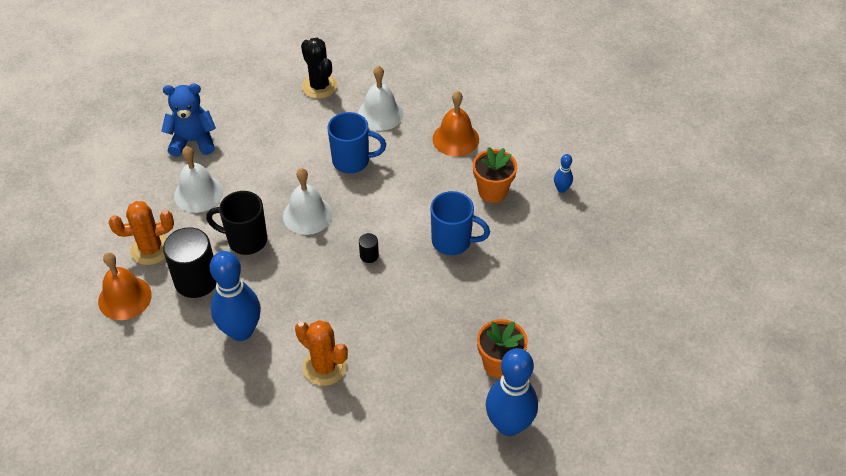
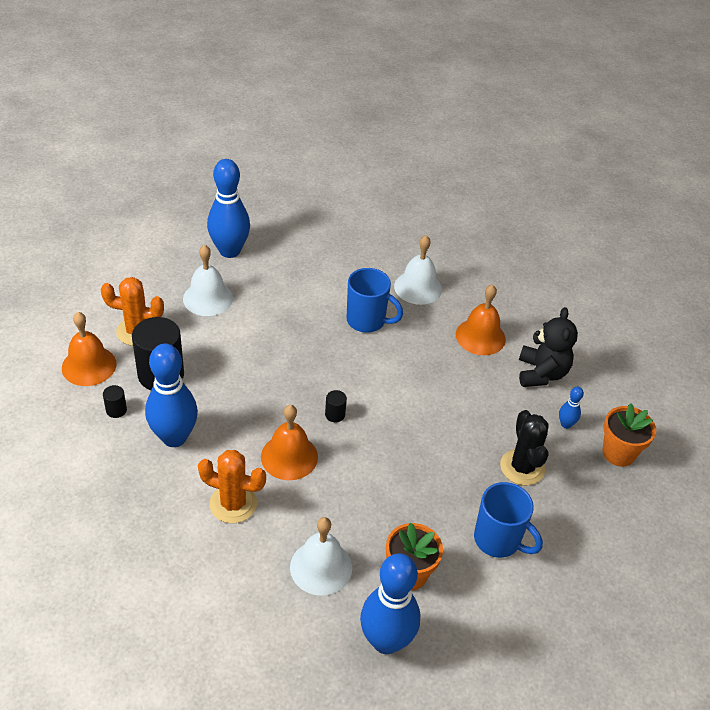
camera: 20 degrees right, 5 degrees down
blue teddy bear [161,84,216,157] -> blue bowling pin [207,159,250,258]
black mug [206,191,267,255] -> none
white bell [283,168,333,235] -> white bell moved to [290,517,352,596]
orange cactus [295,320,348,386] -> orange cactus turned 45 degrees counterclockwise [198,450,266,523]
black cactus [301,38,337,99] -> black cactus moved to [500,410,549,485]
blue mug [430,191,490,255] -> blue mug moved to [474,482,543,558]
orange flower pot [473,147,517,203] -> orange flower pot moved to [602,403,656,467]
none -> black cylinder [103,385,127,418]
none -> orange bell [261,405,318,480]
none -> black teddy bear [519,307,578,387]

